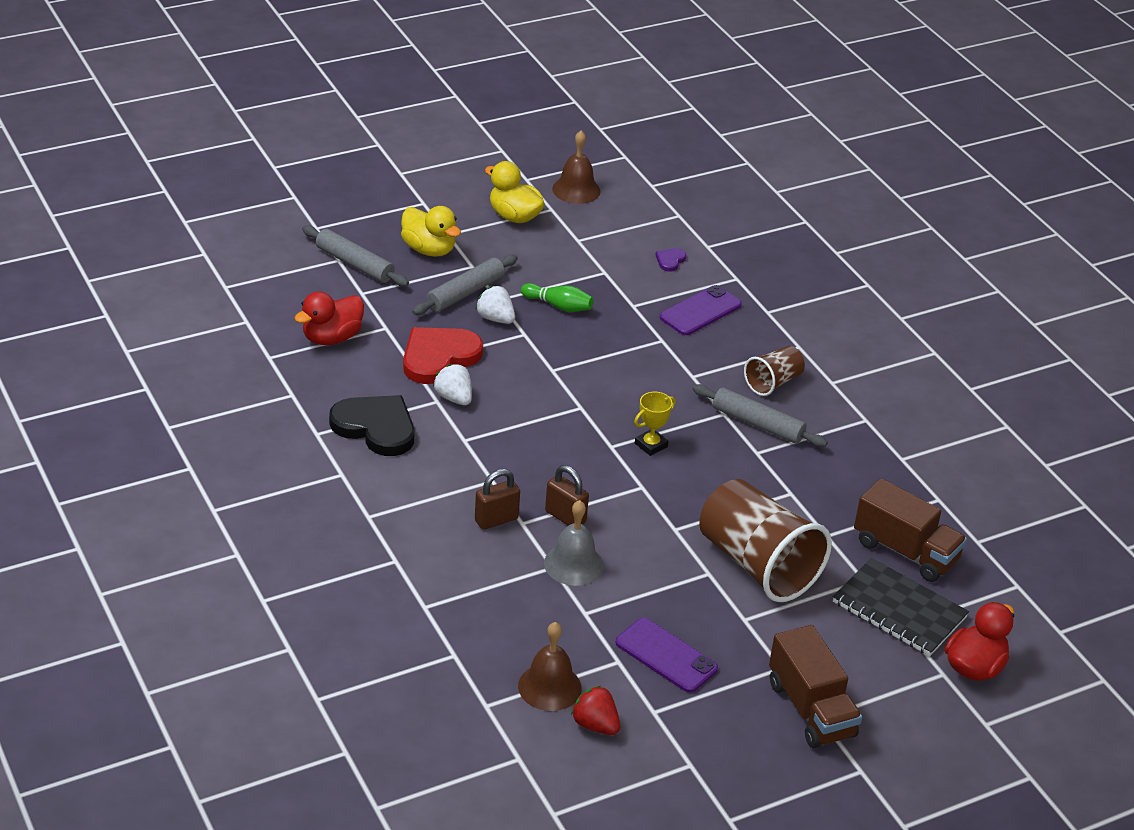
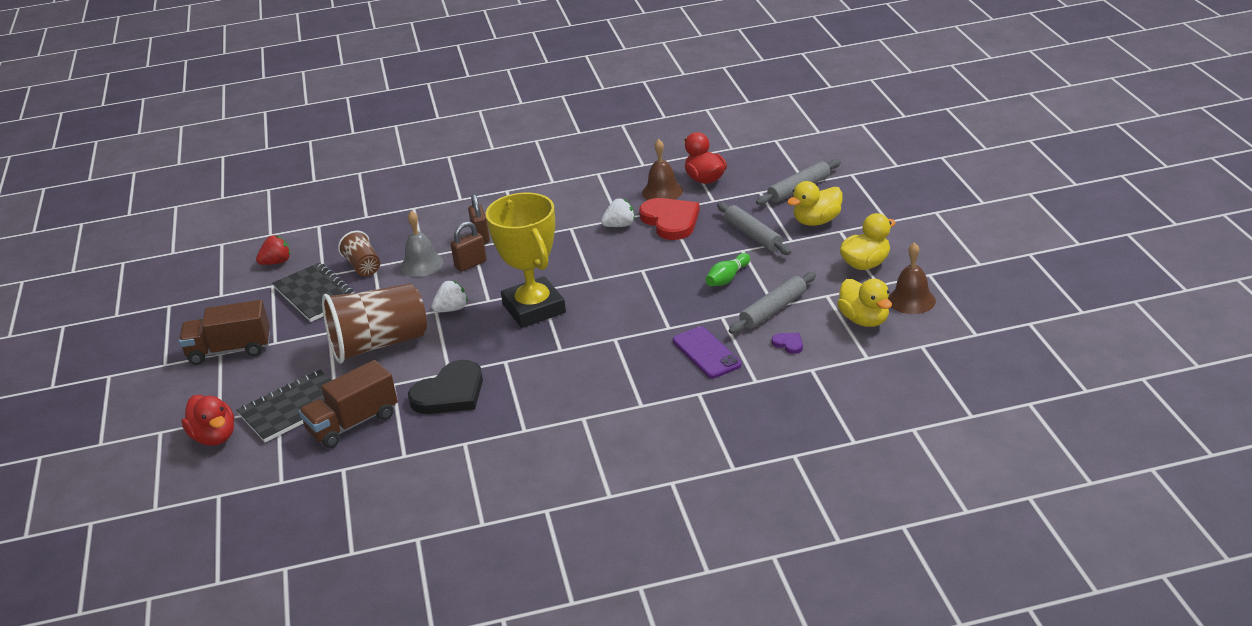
camera: 110 degrees right, 5 degrees down
black heart [329,395,415,456] -> black heart moved to [408,360,483,414]
white strawberry [475,286,515,324] -> white strawberry moved to [431,281,468,312]
brown bell [518,622,582,711] -> brown bell moved to [642,139,683,200]
purple phone [616,618,718,693] -> black notebook [272,263,357,322]
yellow trophy [634,392,676,456] -> yellow trophy [486,193,566,328], size x2.48
grey rolling pin [693,384,828,447] -> grey rolling pin moved to [729,272,816,334]
brown cup [744,346,805,396] -> brown cup moved to [338,231,380,277]
none -> yellow duck [837,279,892,327]

